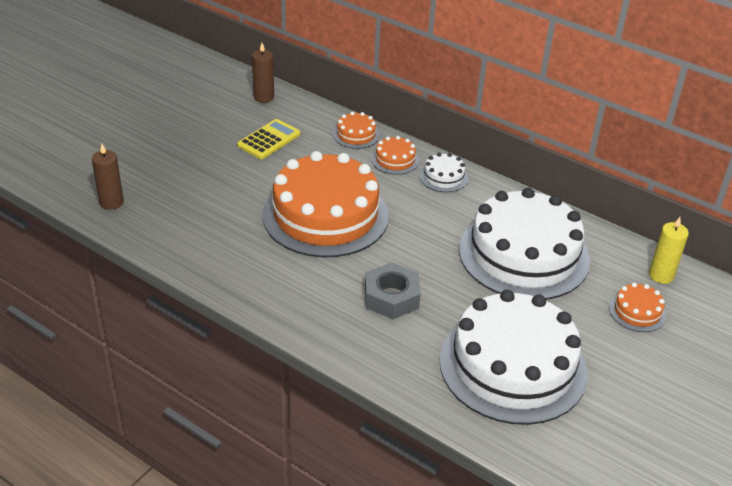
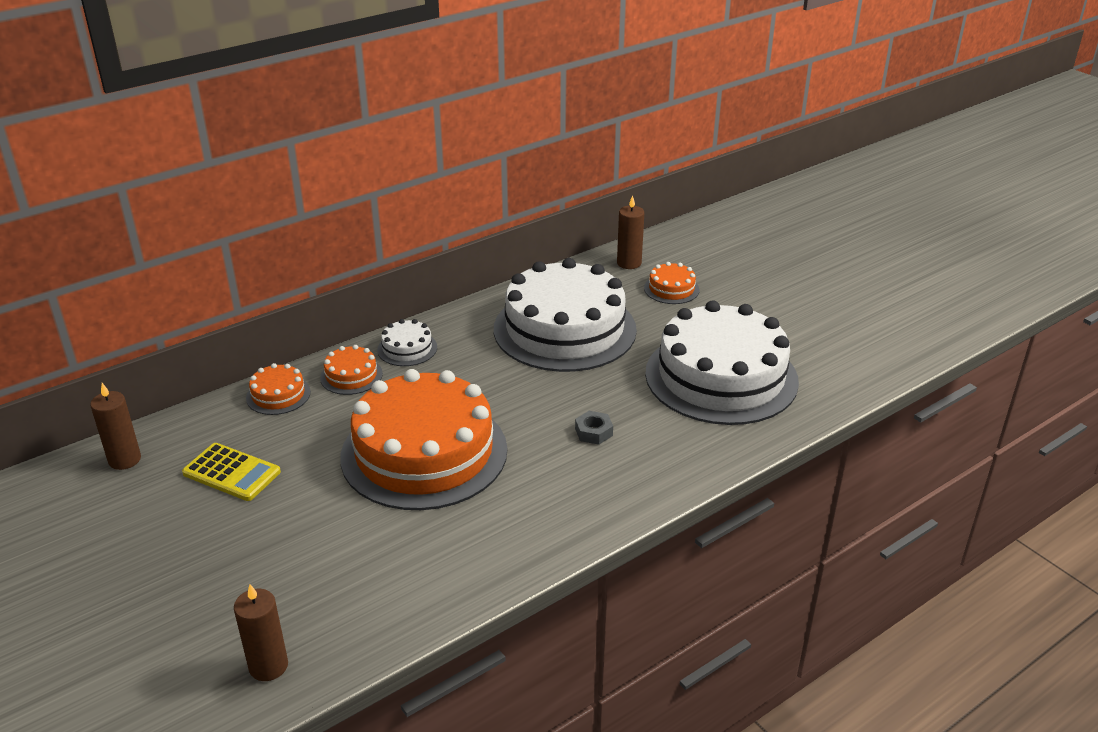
camera: 70 degrees left, 5 degrees down
yellow calculator [237,119,300,159] -> yellow calculator turned 150 degrees clockwise [182,443,281,501]
grey nut [365,262,420,319] -> grey nut [575,411,613,445], size x0.54
yellow candle [649,217,689,284] -> brown candle [617,195,644,269]

